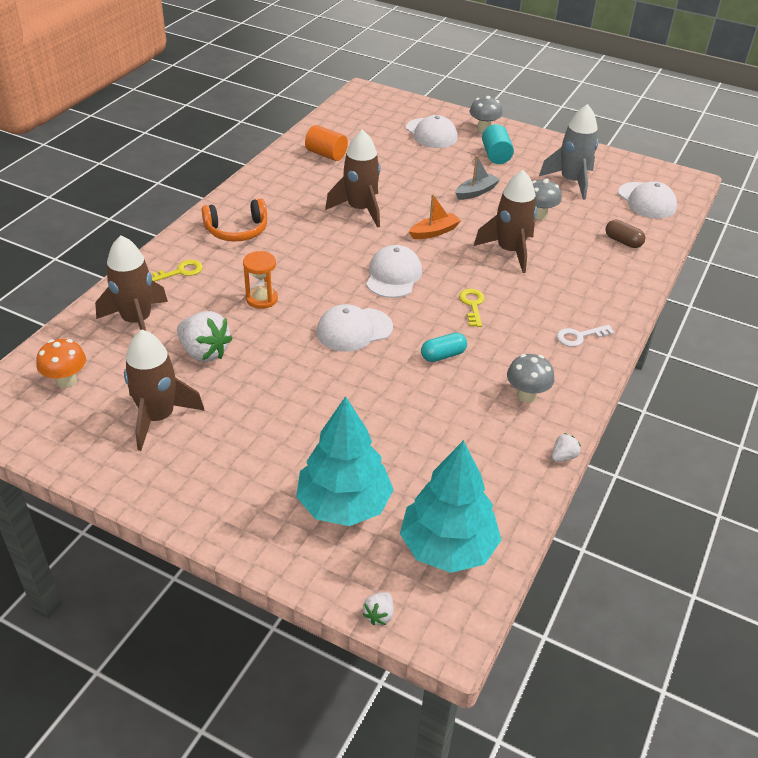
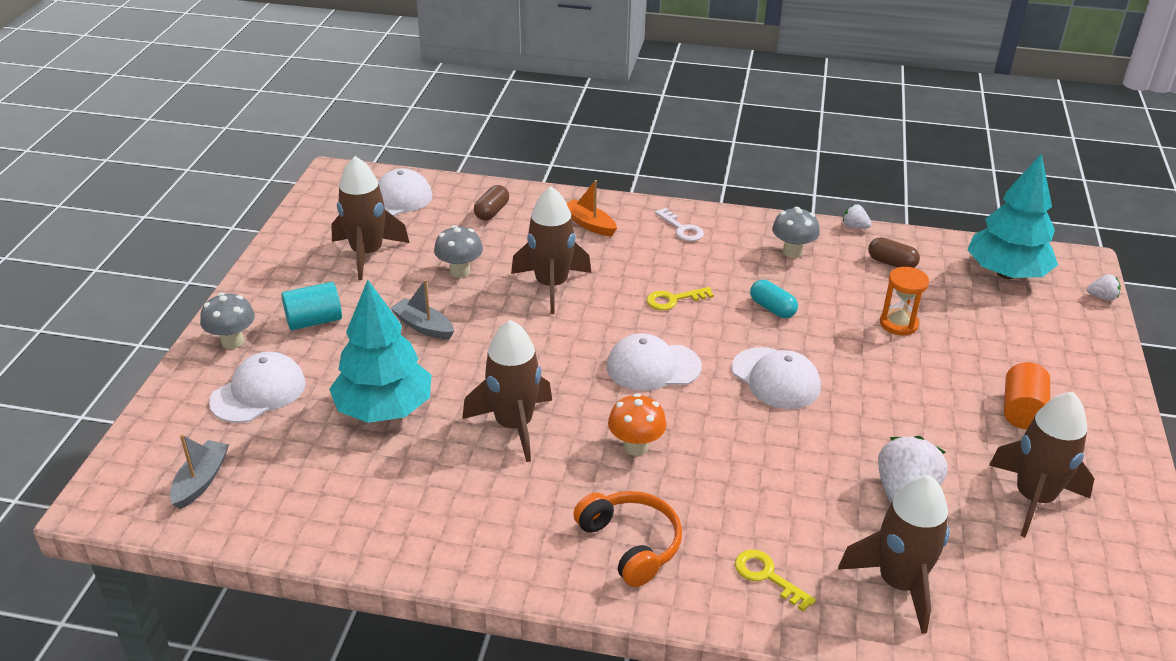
camera: 105 degrees left, 5 degrees down
orange mushroom [36,339,86,388] -> orange mushroom moved to [608,393,667,456]
orange hourglass [243,251,278,309] -> orange hourglass moved to [880,267,929,335]
turquoise tree [296,396,394,526] -> turquoise tree moved to [329,280,432,423]
orange cylinder [305,125,348,161] -> orange cylinder moved to [1004,362,1050,429]
orange boat [409,194,461,239] -> orange boat moved to [566,180,617,237]
grey rocket [539,104,598,200] -> brown rocket [331,156,410,280]
none -> grey boat [170,434,229,509]
none -> brown capsule [868,237,920,268]

